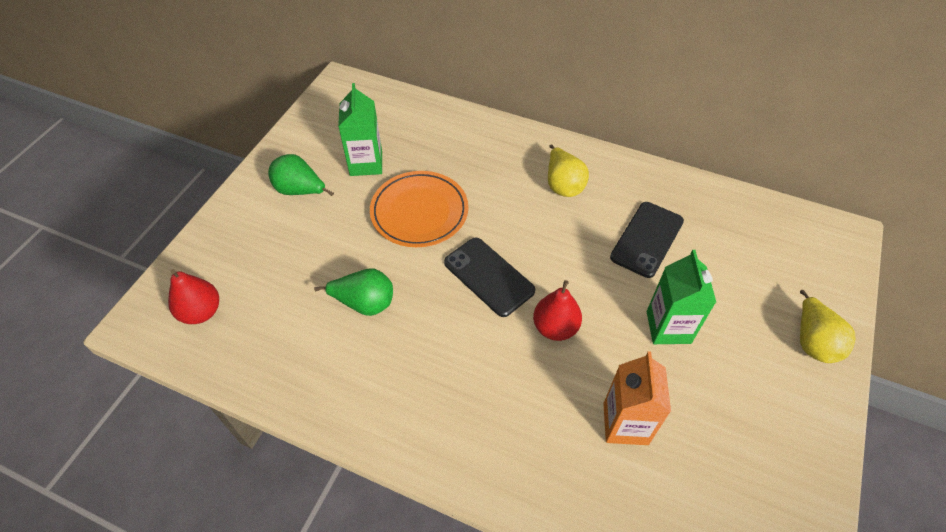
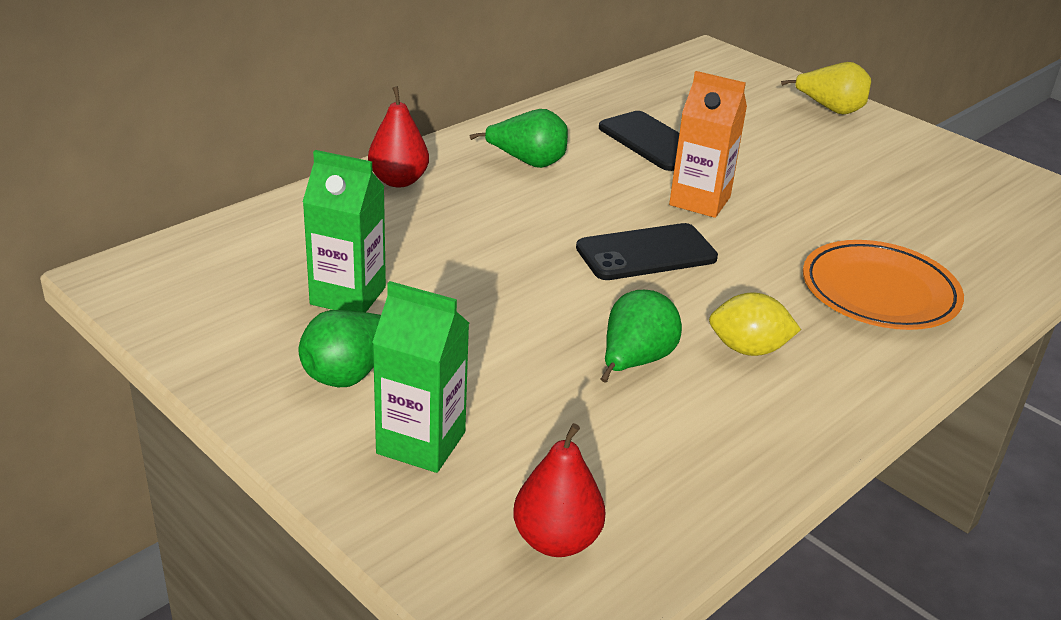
camera: 70 degrees left, 20 degrees down
orange plate [370,171,468,247] -> orange plate moved to [803,240,964,330]
red pear [533,280,582,341] -> red pear moved to [368,86,429,187]
yellow pear [548,144,589,197] -> green pear [470,109,568,168]
orange carton [603,351,671,445] -> orange carton moved to [669,71,747,218]
green carton [647,250,716,344] -> green carton moved to [372,281,469,473]
none -> yellow lemon [709,292,801,356]

